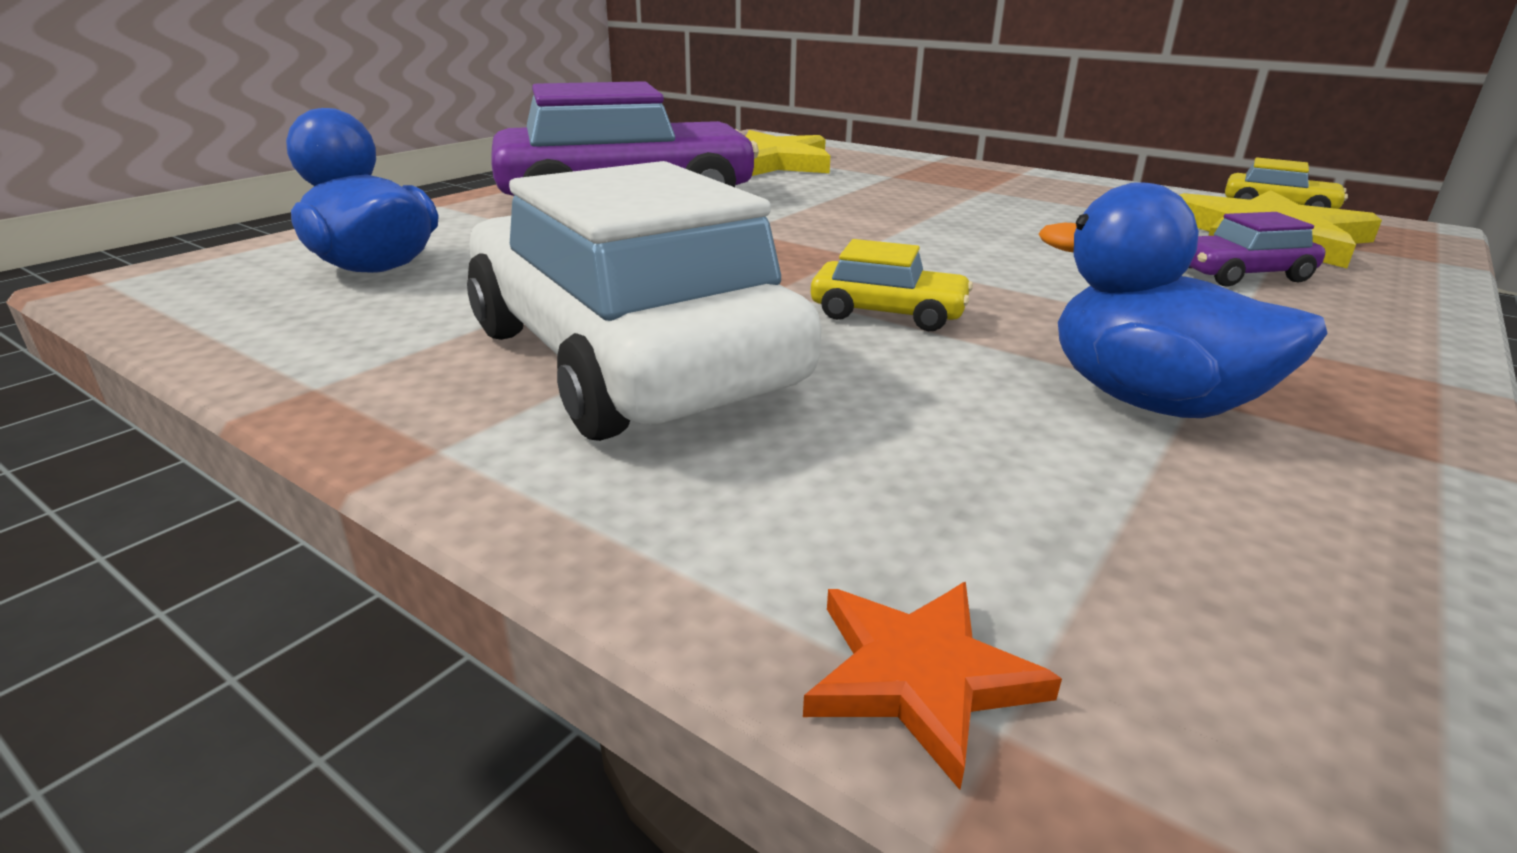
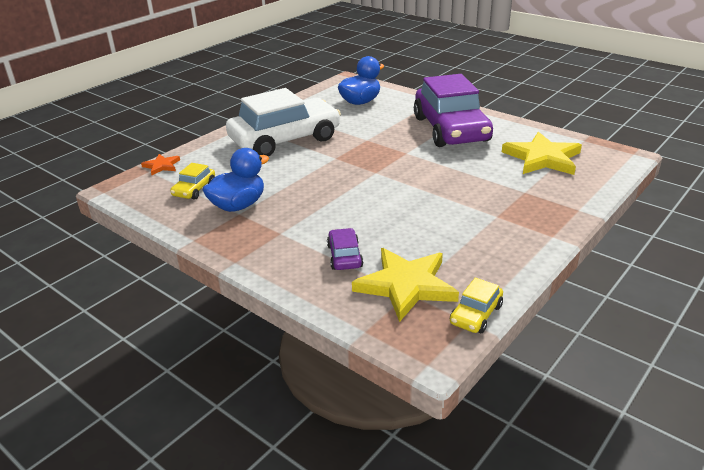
camera: 95 degrees right, 5 degrees up
yellow car [811,239,973,331] -> yellow car moved to [170,163,215,200]

